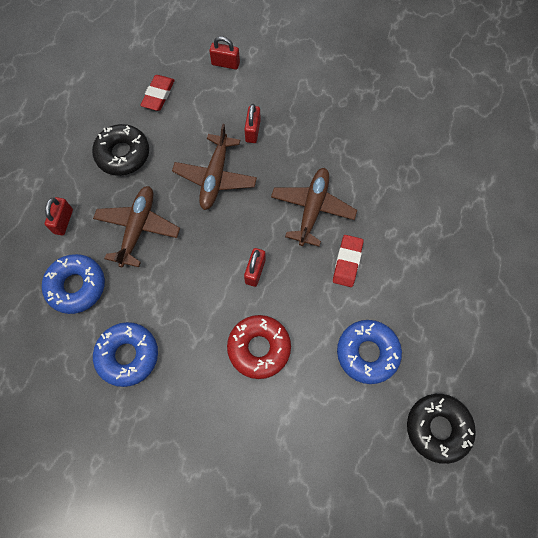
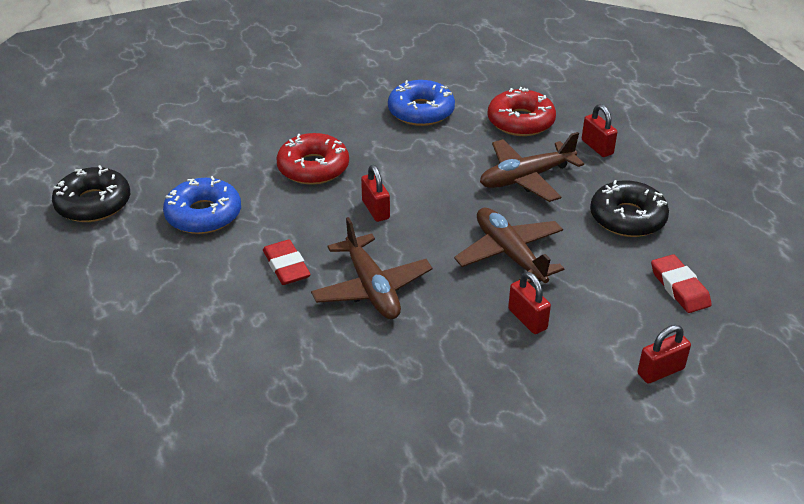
camera: 140 degrees right, 30 degrees down
blue donut [42,254,105,314] -> red donut [488,87,556,136]
brown plane [93,186,180,268] -> brown plane turned 90 degrees clockwise [480,132,584,202]

